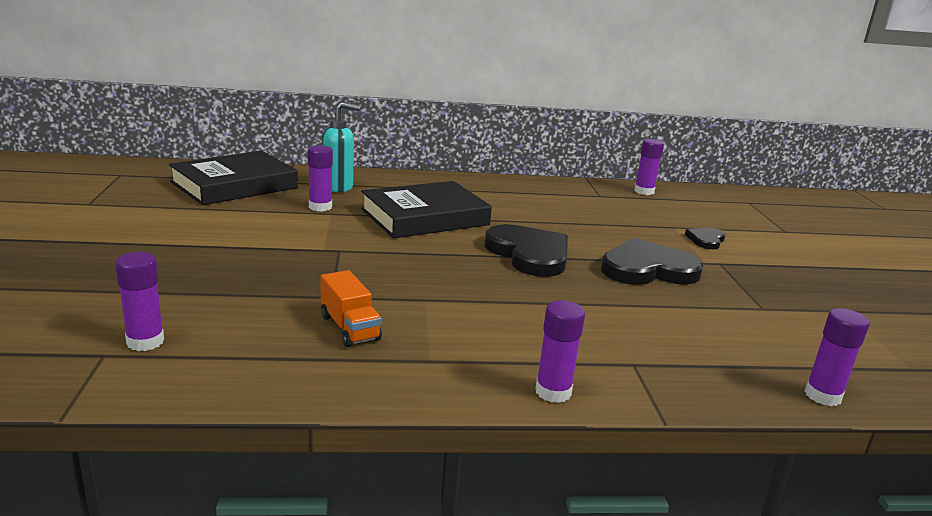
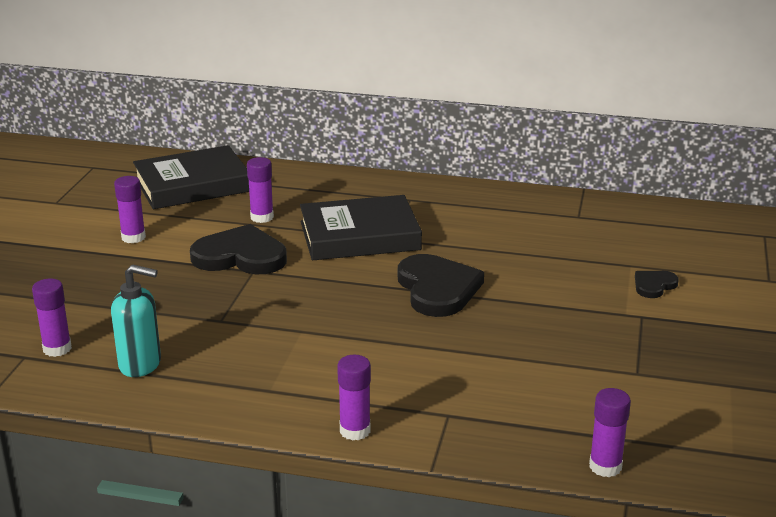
camera: 20 degrees right, 5 degrees up
orange truck [321,270,382,347] -> none
turquoise soap dispenser [322,102,360,192] -> turquoise soap dispenser moved to [111,264,161,377]
black heart [601,238,703,285] -> black heart moved to [190,224,287,274]
purple glue stick [634,139,664,195] -> purple glue stick moved to [114,176,146,243]

